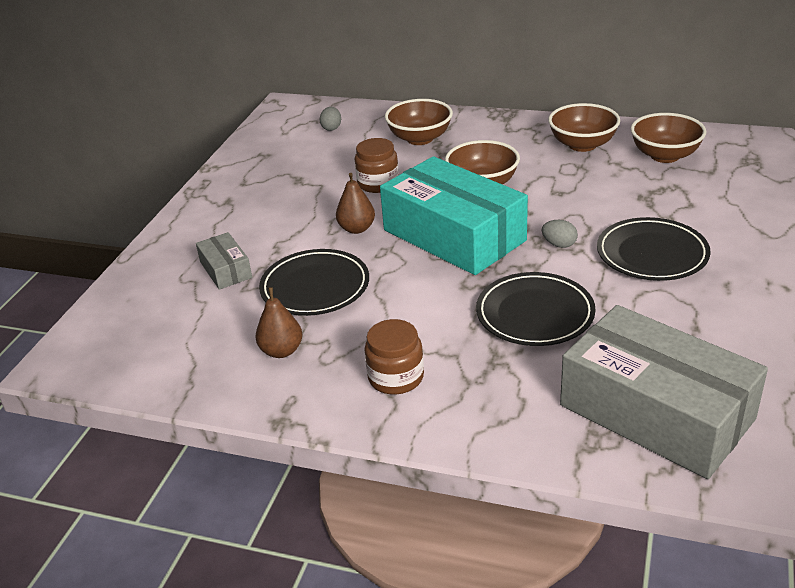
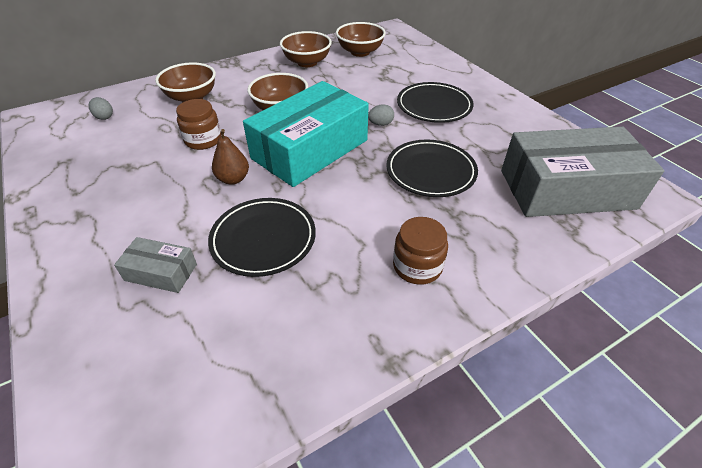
camera: 50 degrees left, 10 degrees up
brown pear [255,287,302,358] -> none
turquoise box [380,156,528,275] -> turquoise box turned 45 degrees counterclockwise [243,81,369,187]

